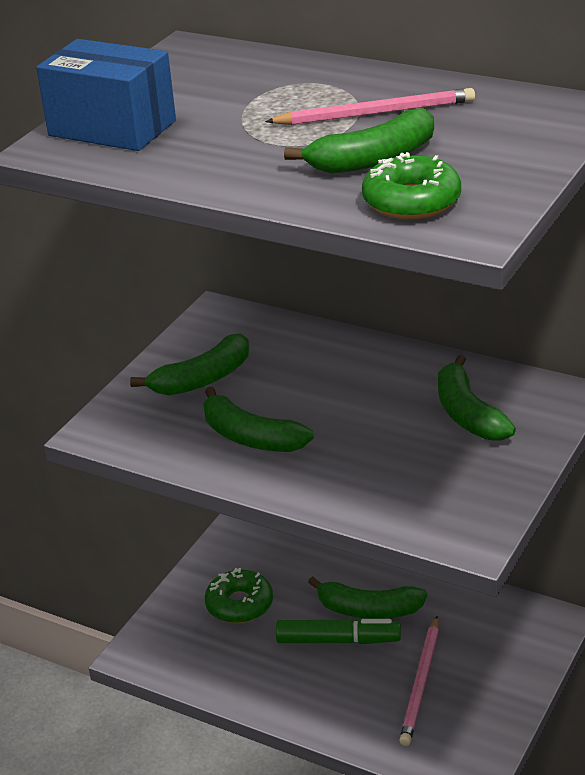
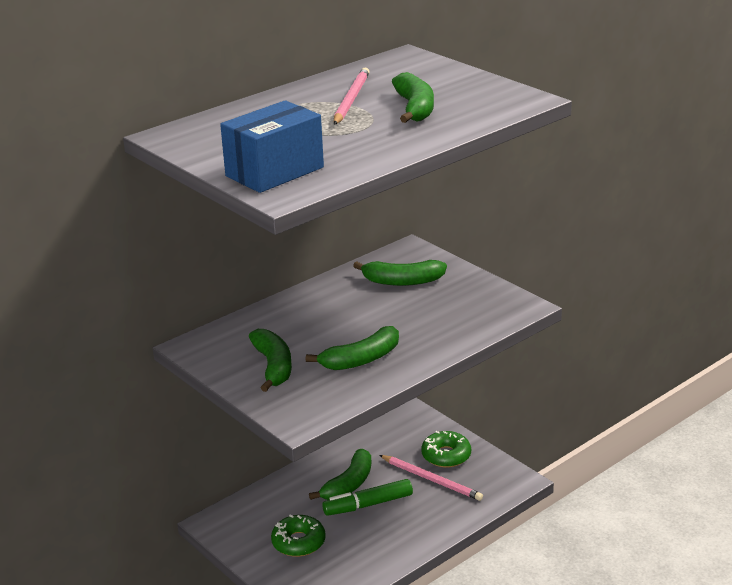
camera: 70 degrees left, 5 degrees down
green marker [276,619,401,644] -> green marker turned 135 degrees counterclockwise [322,479,413,516]
green donut [362,152,461,219] -> green donut moved to [421,431,471,468]

